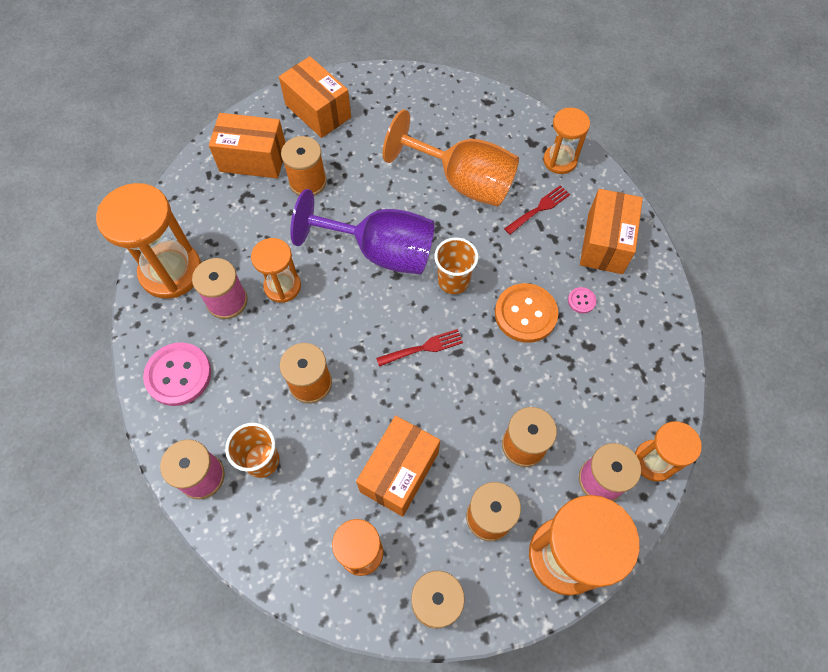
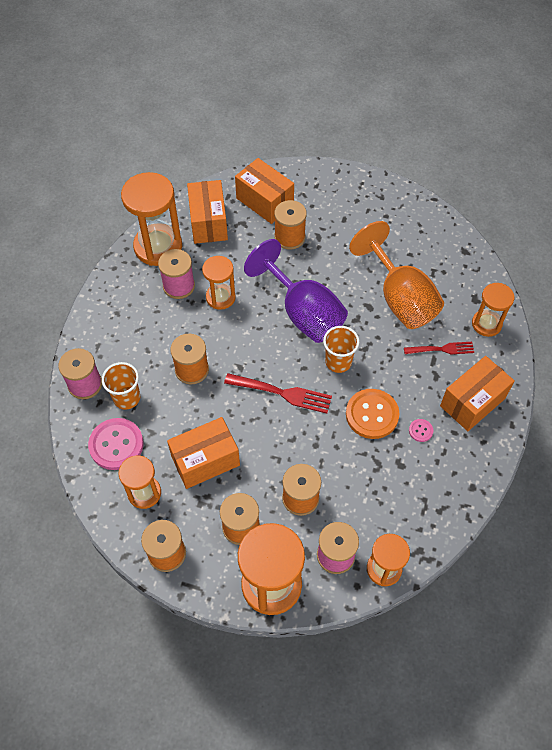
camera: 35 degrees right, 5 degrees down
pink button [143,342,211,406] -> pink button moved to [88,418,144,470]
orange box [279,56,351,138] -> orange box moved to [187,180,228,244]
red fork [376,329,463,367] -> red fork [224,373,332,414], size x1.50

